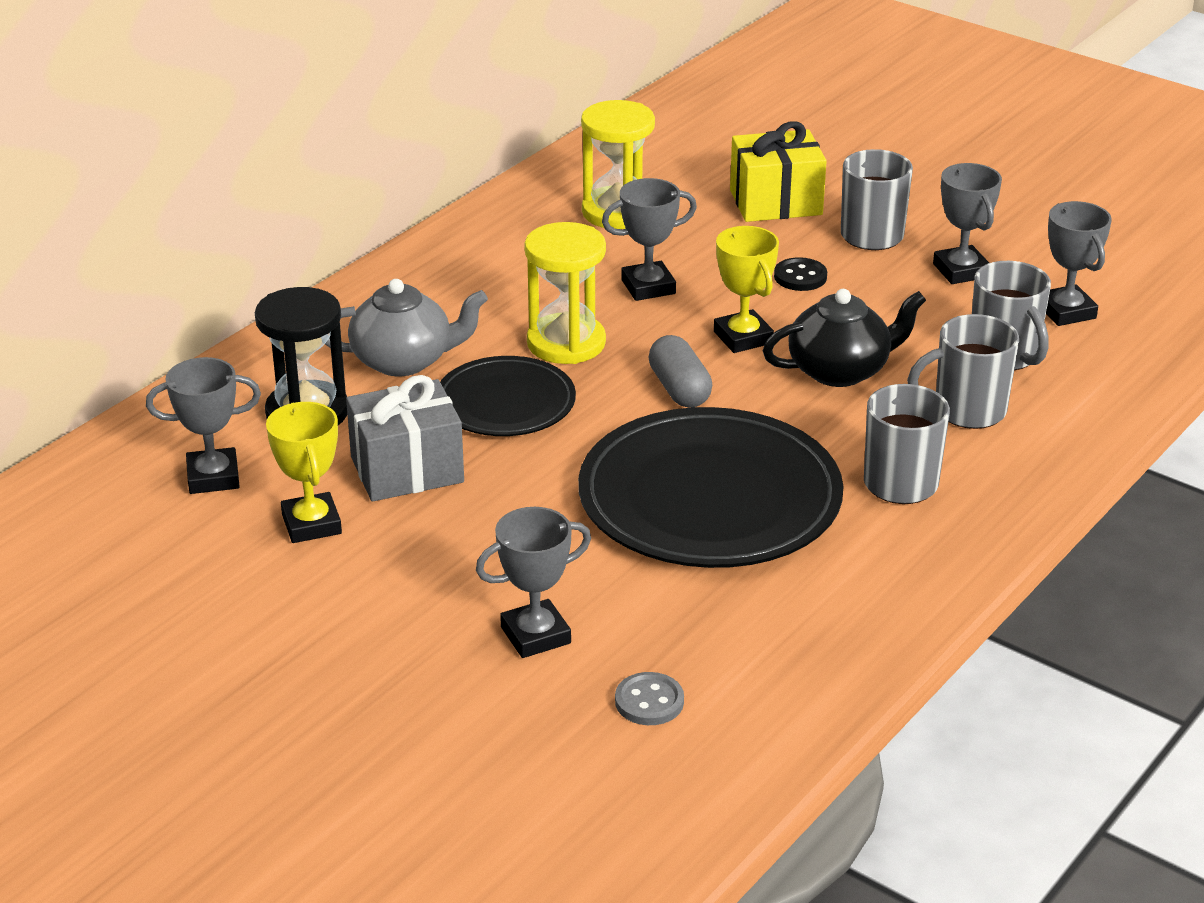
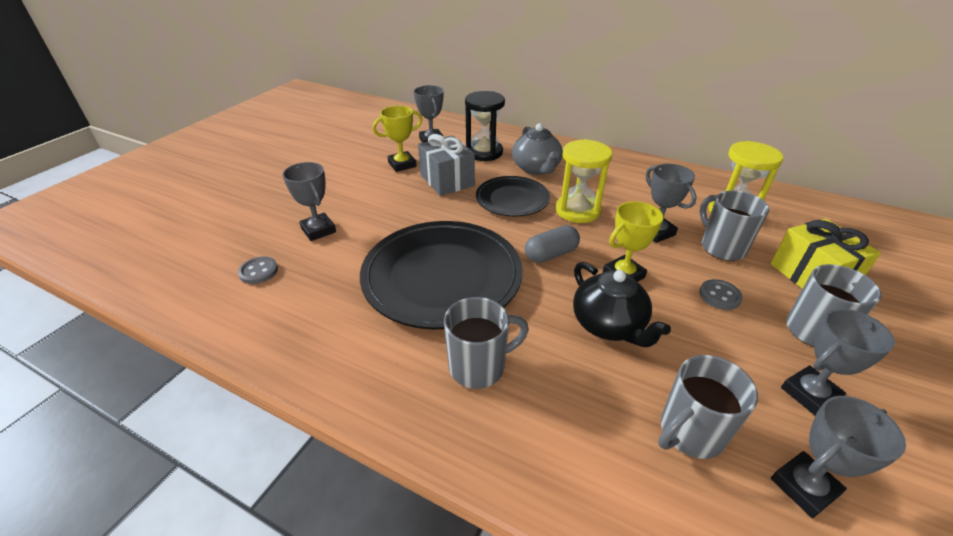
camera: 80 degrees right, 5 degrees up
black button [774,257,827,291] -> grey button [699,279,743,310]
grey mug [907,314,1019,429] -> grey mug moved to [700,191,769,261]

